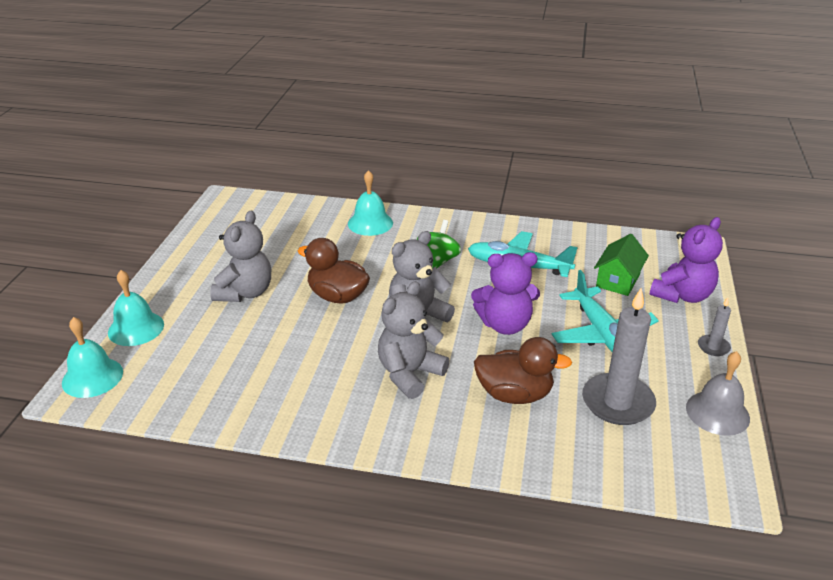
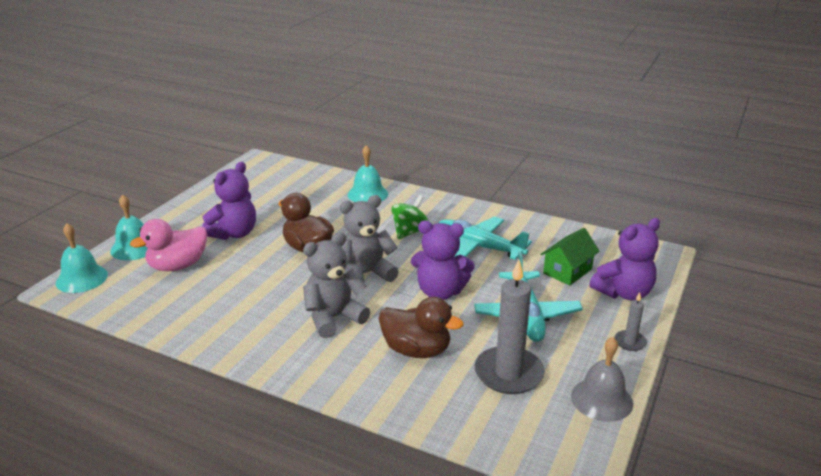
camera: 15 degrees right, 5 degrees down
grey teddy bear [210,211,271,302] -> purple teddy bear [202,162,256,240]
none -> pink duck [130,219,207,271]

